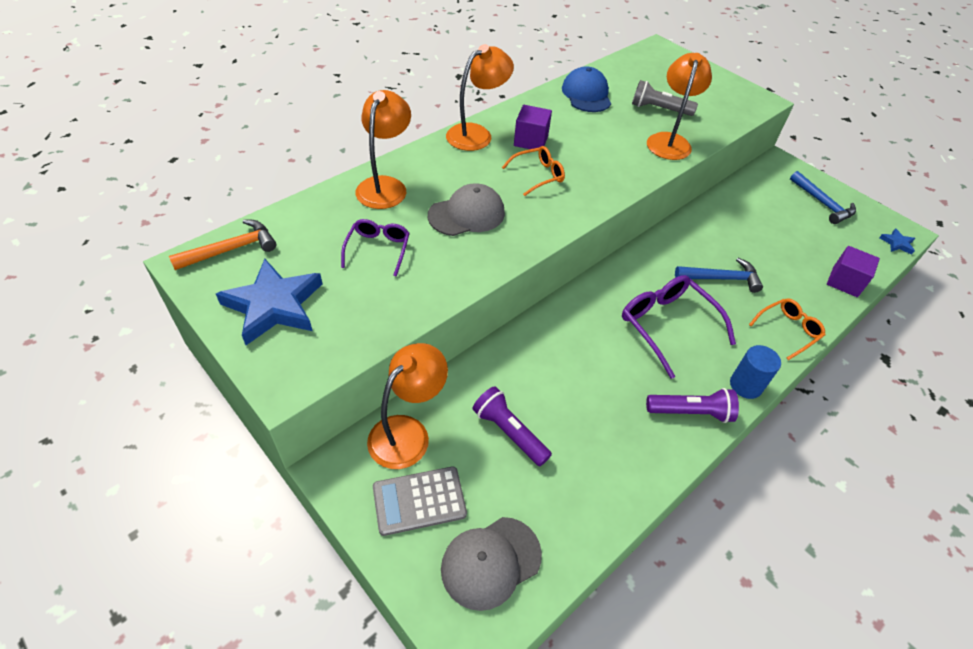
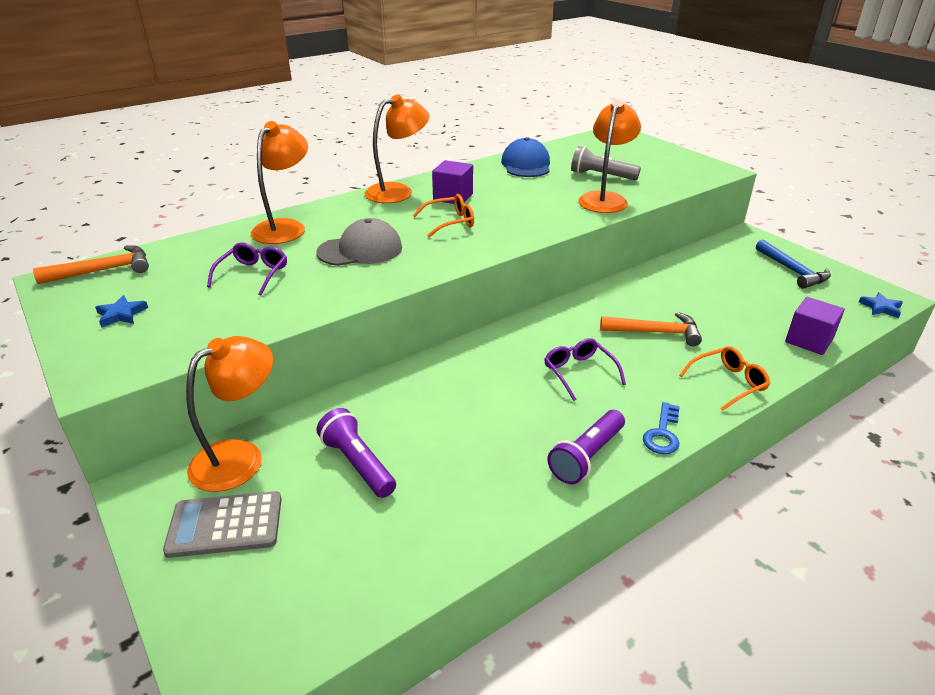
camera: 10 degrees right, 15 degrees down
blue star [216,259,322,345] -> blue star [95,295,148,328], size x0.44
grey cap [441,517,542,611] -> none
purple glasses [622,275,736,379] -> purple glasses [545,338,626,401], size x0.60
purple flashlight [646,388,739,423] -> purple flashlight turned 120 degrees clockwise [547,410,625,484]
blue hammer [675,258,763,293] -> orange hammer [600,312,702,346]
blue cylinder [730,345,781,399] -> blue key [643,402,680,454]

